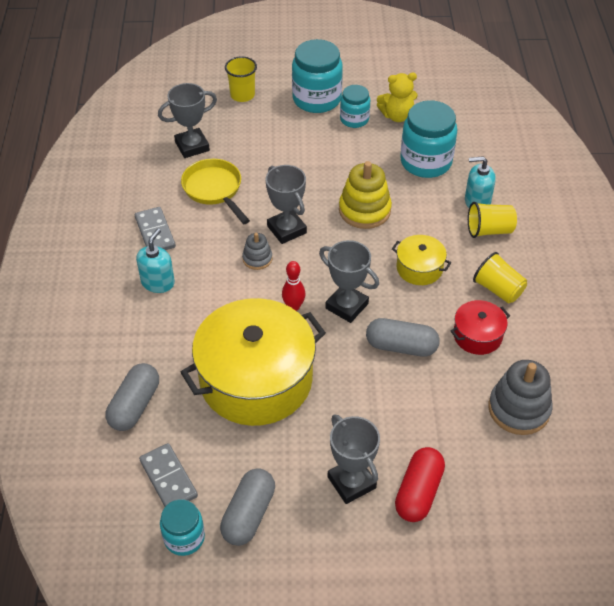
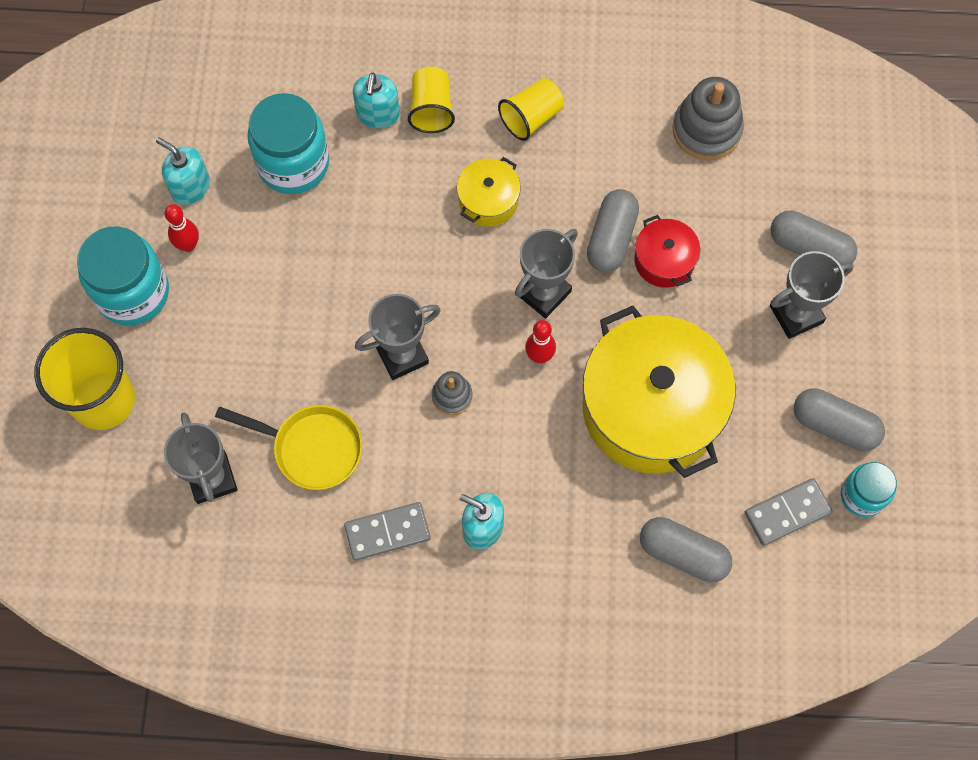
camera: 85 degrees left, 20 degrees up
yellow pan [181,159,250,224] -> yellow pan turned 135 degrees counterclockwise [215,405,363,490]
yellow cup [225,56,257,102] -> yellow cup [34,328,135,430], size x1.68
yellow stacking toy [339,161,392,229] -> none
turquoise jar [340,85,370,128] -> red bowling pin [164,204,199,252]
yellow teddy bear [377,73,418,122] -> turquoise soap dispenser [156,137,210,205]
red capsule [395,447,445,522] -> grey capsule [771,211,857,265]
red pot [450,300,510,355] -> red pot moved to [634,215,700,288]

